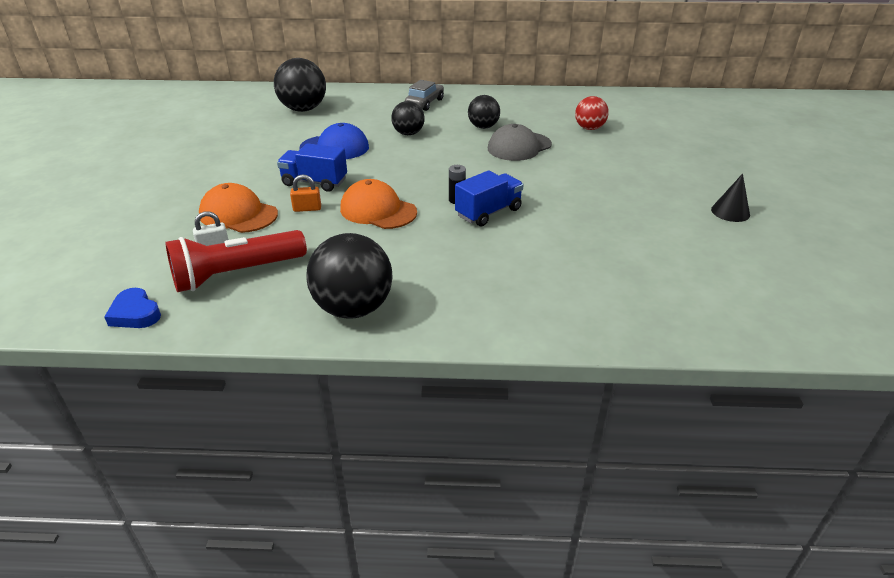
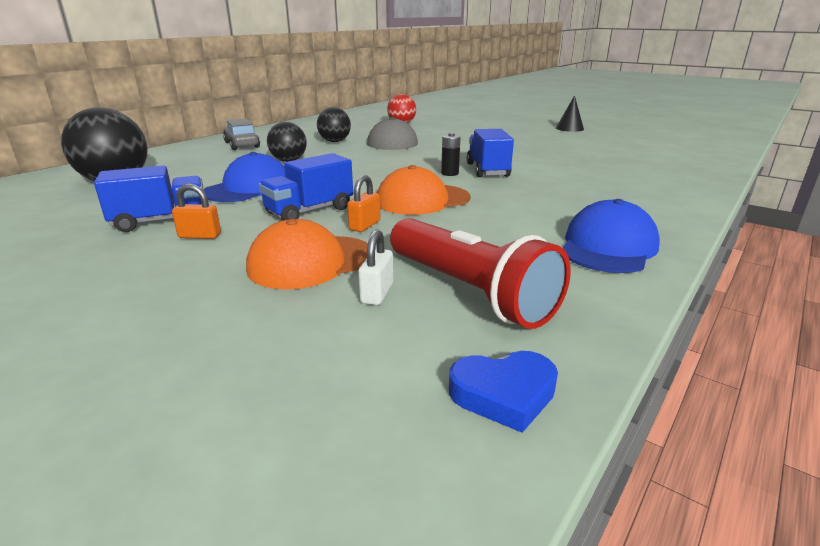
camera: 55 degrees left, 10 degrees down
red flashlight [165,230,307,292] -> red flashlight turned 45 degrees counterclockwise [390,218,571,329]
black ball [306,233,393,319] -> blue cap [562,199,660,273]
none -> blue truck [94,166,203,232]
none -> orange padlock [172,183,221,239]

